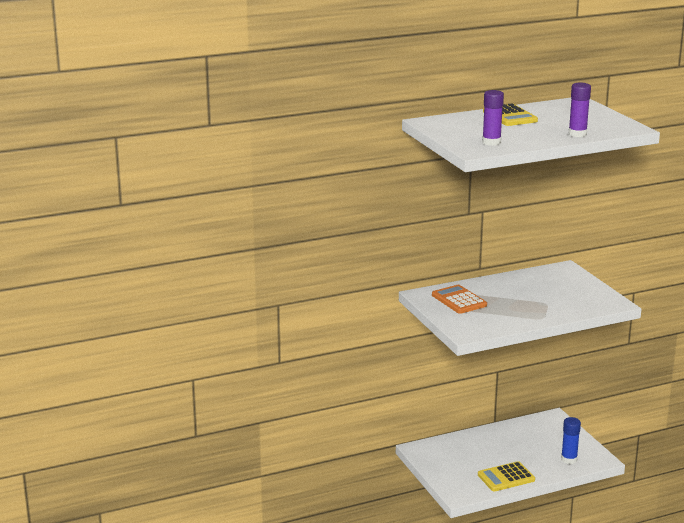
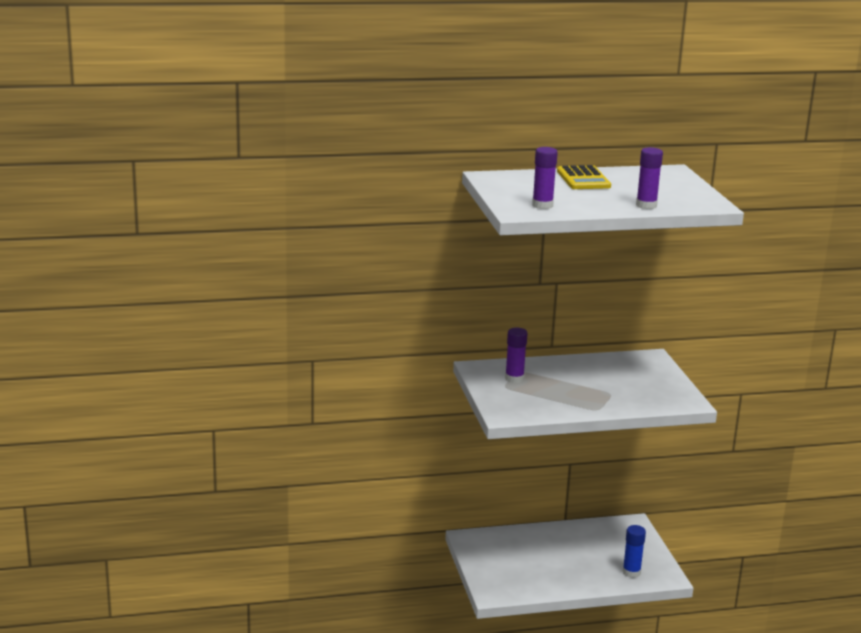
camera: 10 degrees right, 0 degrees up
orange calculator [432,285,487,314] -> purple glue stick [505,328,528,383]
yellow calculator [478,461,535,492] -> none

